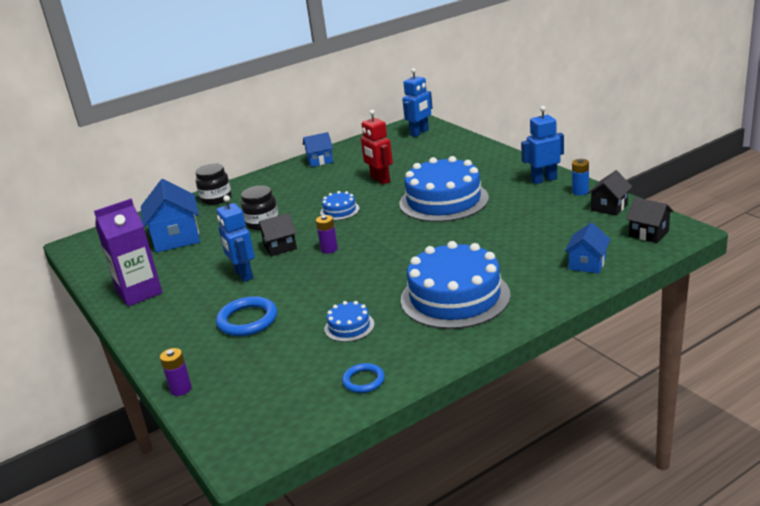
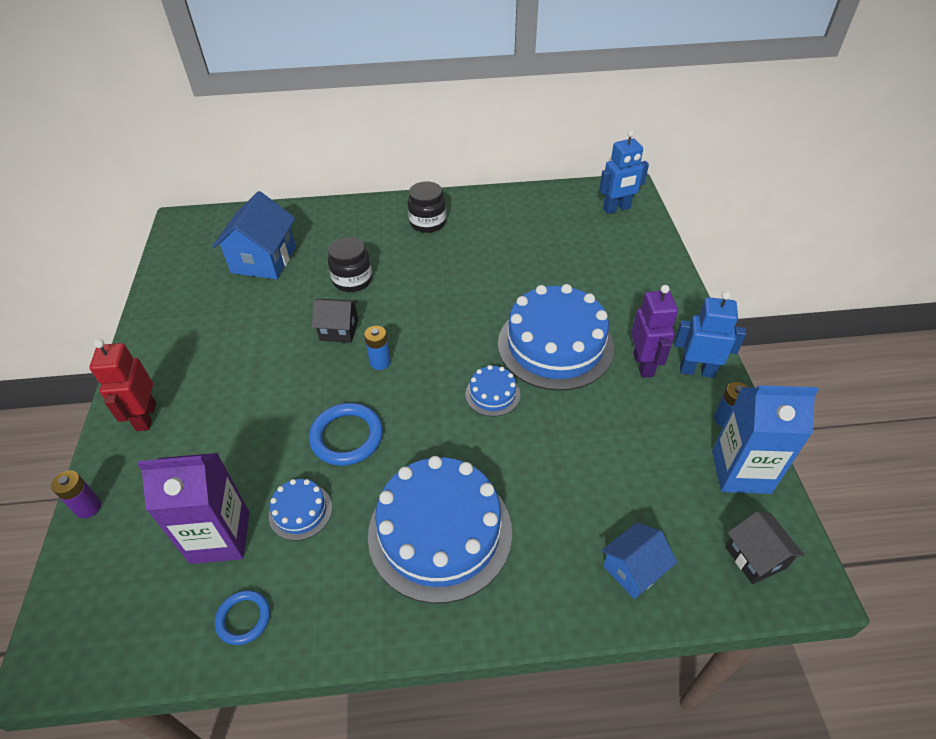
camera: 25 degrees right, 20 degrees up
purple carton [94,199,162,307] -> purple carton moved to [137,453,250,564]
black jar [195,164,231,205] -> black jar moved to [407,181,446,233]
blue ring [216,296,277,336] -> blue ring moved to [309,403,383,466]
blue robot [217,195,255,282] -> none
blue house [303,132,333,167] -> none
purple battery [316,215,338,253] -> blue battery [364,326,391,370]
blue cake [320,191,360,220] -> blue cake moved to [465,365,520,416]
red robot [361,110,393,185] -> red robot moved to [89,339,156,431]
black house [587,170,632,216] -> blue carton [712,385,819,494]
none -> purple robot [631,285,678,378]

